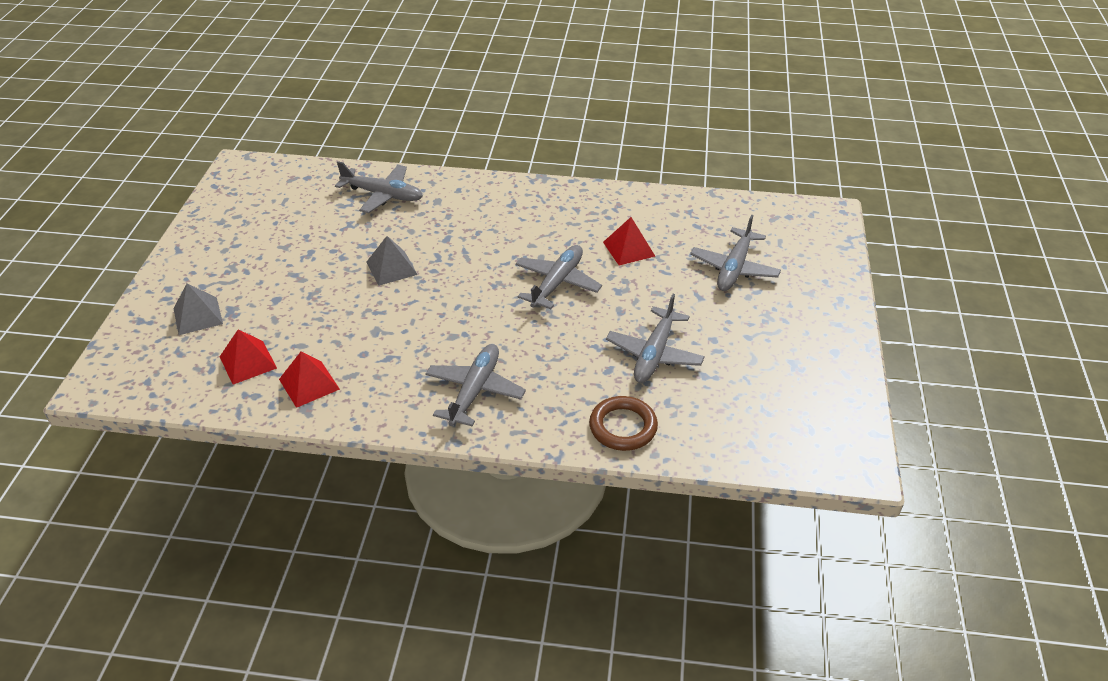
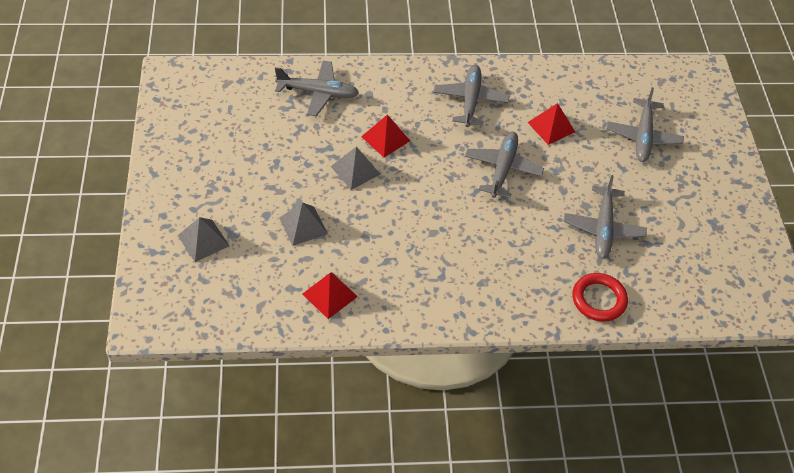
camera: 15 degrees left, 10 degrees up
red pyramid [220,329,277,385] -> red pyramid moved to [361,115,410,157]
grey plane [425,344,526,427] -> grey plane moved to [434,65,510,127]
brown ring [589,396,658,451] -> red ring [572,273,628,322]
none -> grey pyramid [279,202,328,246]

